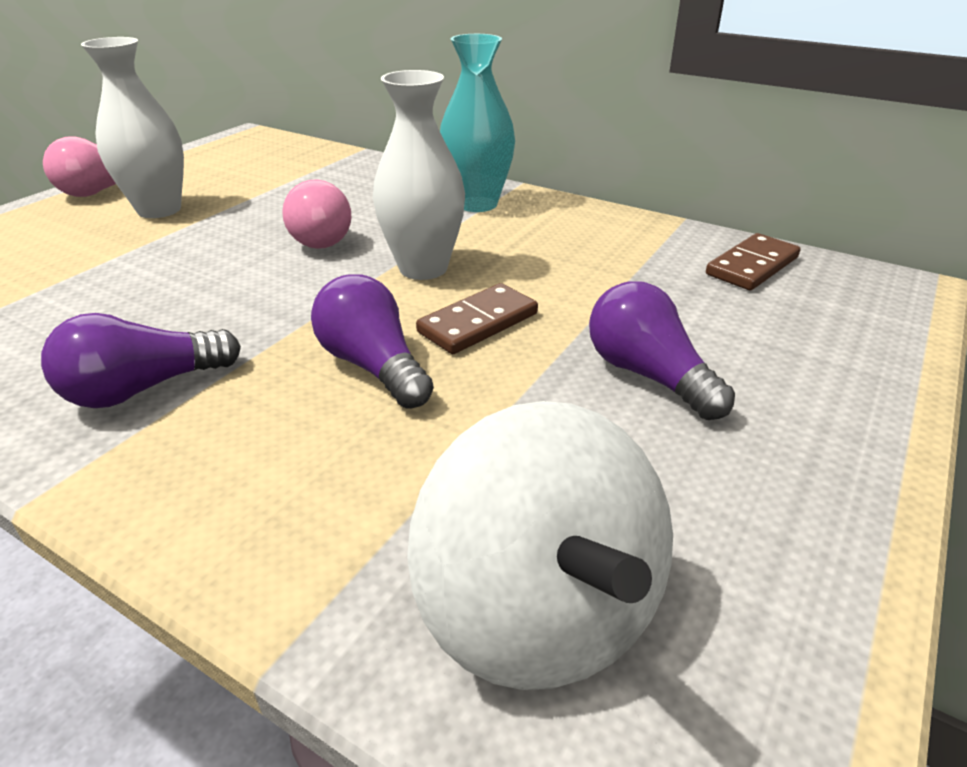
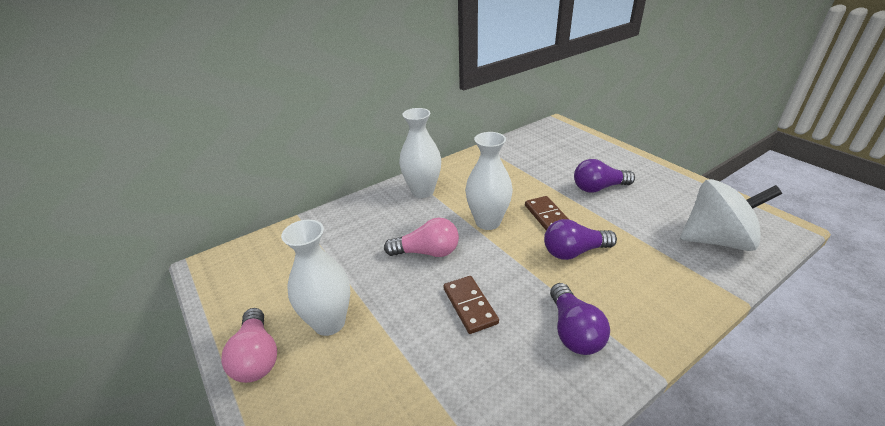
camera: 65 degrees left, 0 degrees up
turquoise vase [440,34,515,212] -> white vase [399,108,441,198]
brown domino [706,233,800,290] -> brown domino moved to [443,276,499,334]

